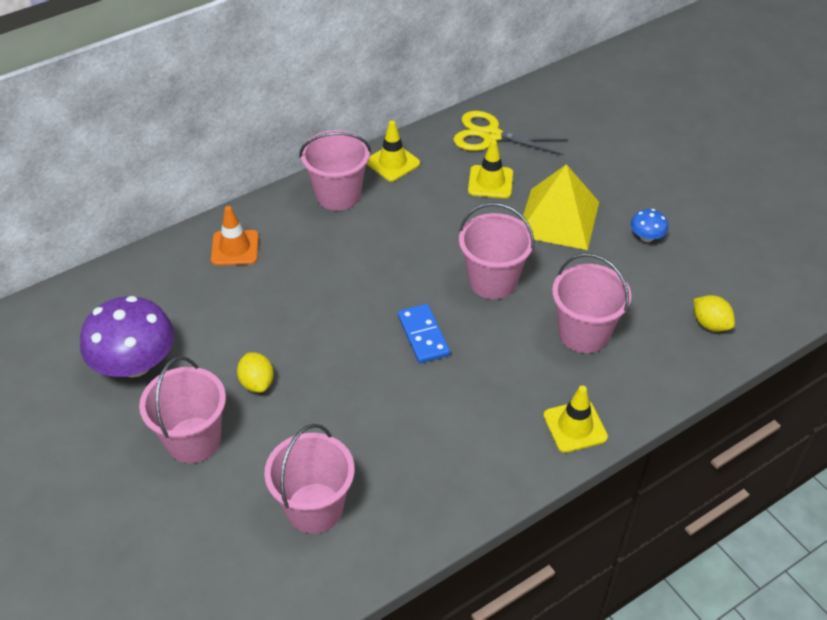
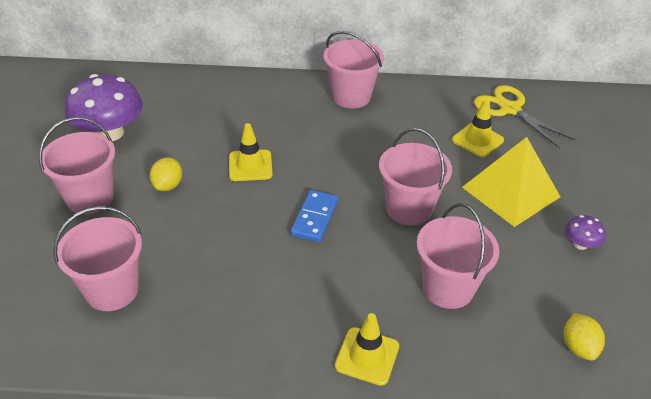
camera: 35 degrees right, 5 degrees down
orange traffic cone [211,206,259,266] -> none
yellow traffic cone [367,121,420,182] -> yellow traffic cone moved to [229,123,273,181]
blue mushroom [630,209,668,242] -> purple mushroom [565,215,606,250]

